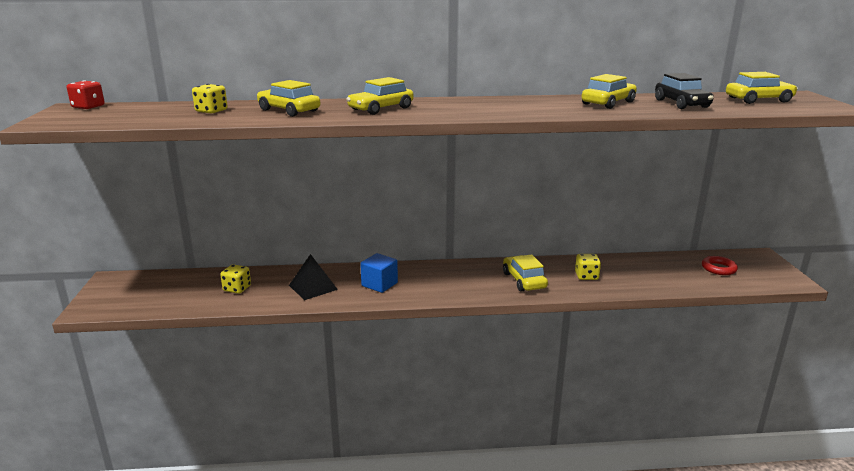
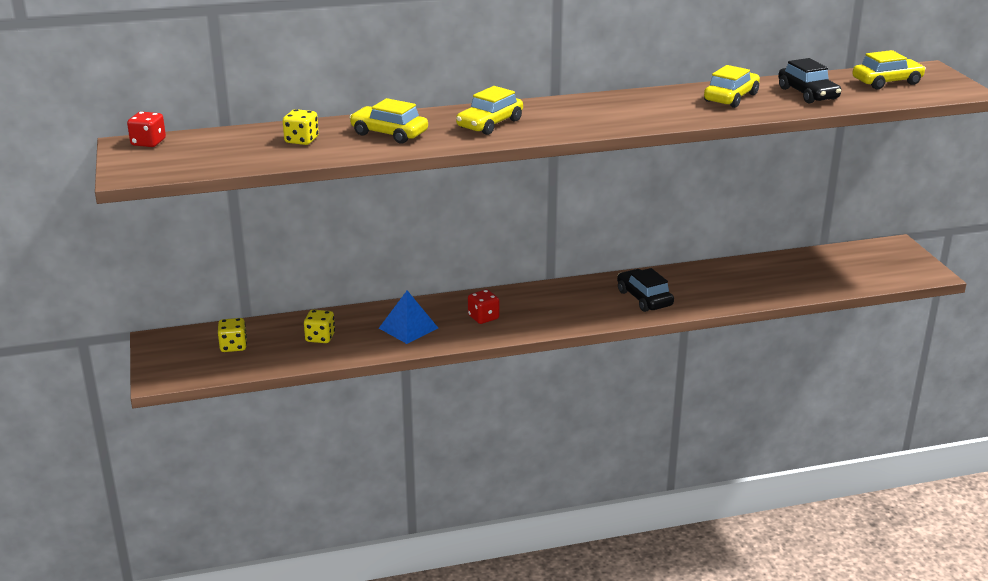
camera: 10 degrees left, 5 degrees up
black pyramid [289,254,338,300] -> blue pyramid [379,290,438,344]
blue cube [360,253,398,293] -> red dice [468,289,500,324]
yellow car [503,254,548,292] -> black car [617,268,674,312]
yellow dice [575,254,601,280] -> yellow dice moved to [218,318,247,352]
red ring [702,256,738,275] -> none

